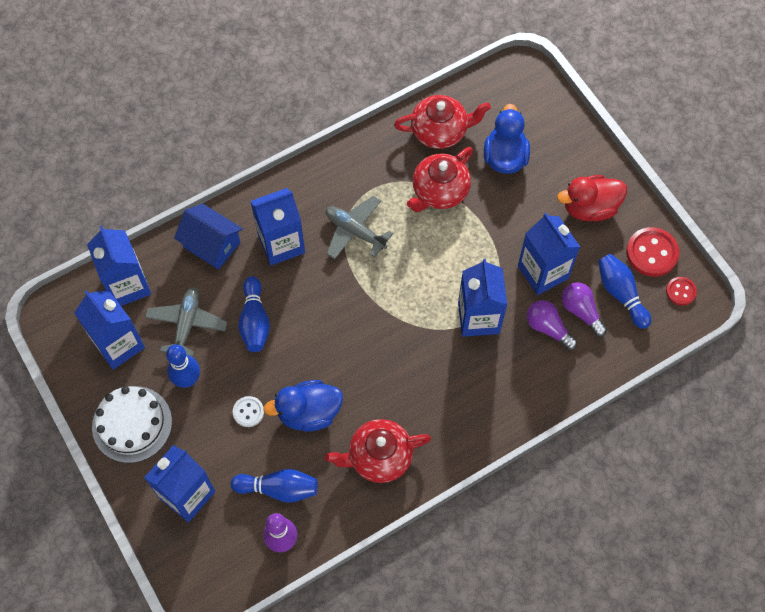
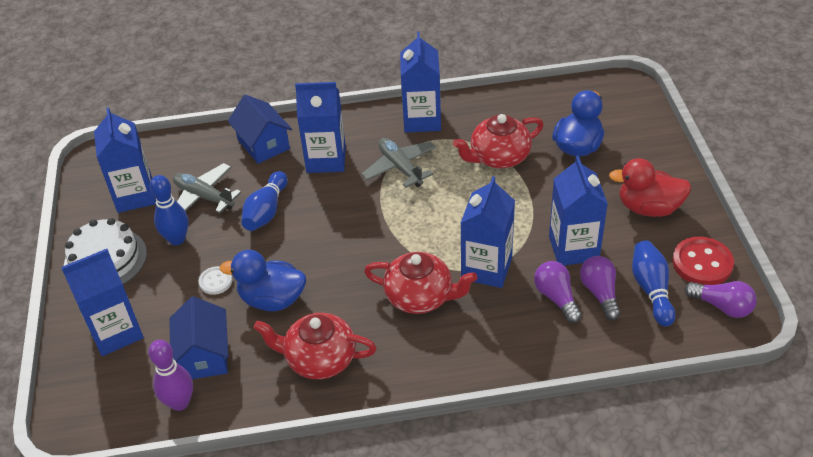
camera: 25 degrees right, 20 degrees down
blue carton [87,226,151,306] -> blue carton moved to [400,32,441,133]
grey plane [145,287,227,357] -> grey plane turned 90 degrees counterclockwise [173,163,241,213]
blue bowling pin [231,469,318,503] -> blue house [170,296,228,379]
red teapot [394,95,491,149] -> red teapot moved to [364,252,477,314]
red button [666,277,697,306] -> purple light bulb [684,281,757,318]

